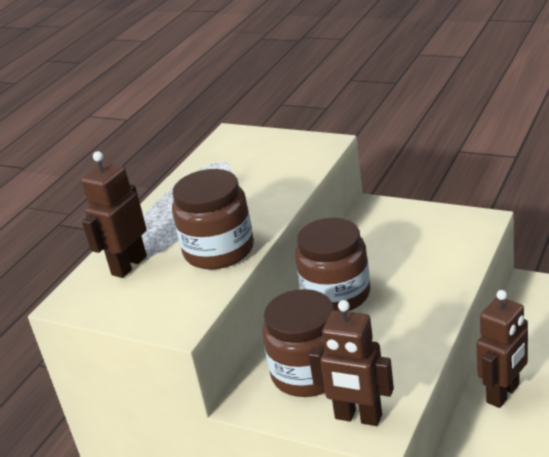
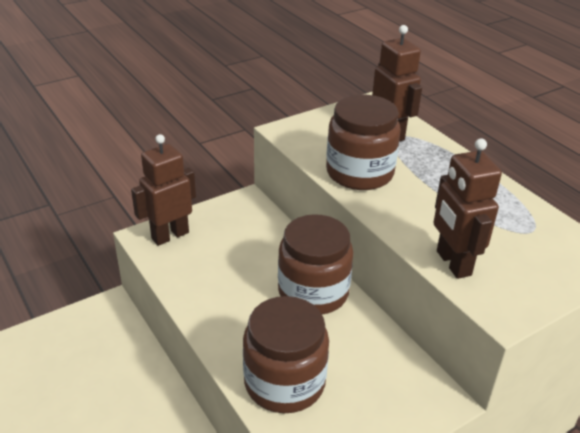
camera: 115 degrees right, 5 degrees up
brown jar [262,289,334,397] -> brown jar moved to [243,296,329,413]
brown robot [476,290,528,408] -> brown robot moved to [433,138,502,279]

